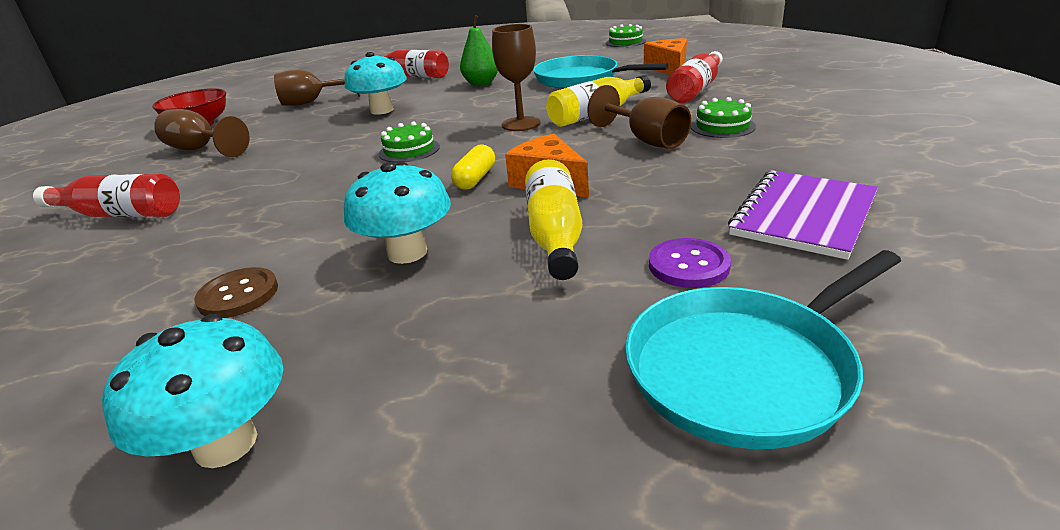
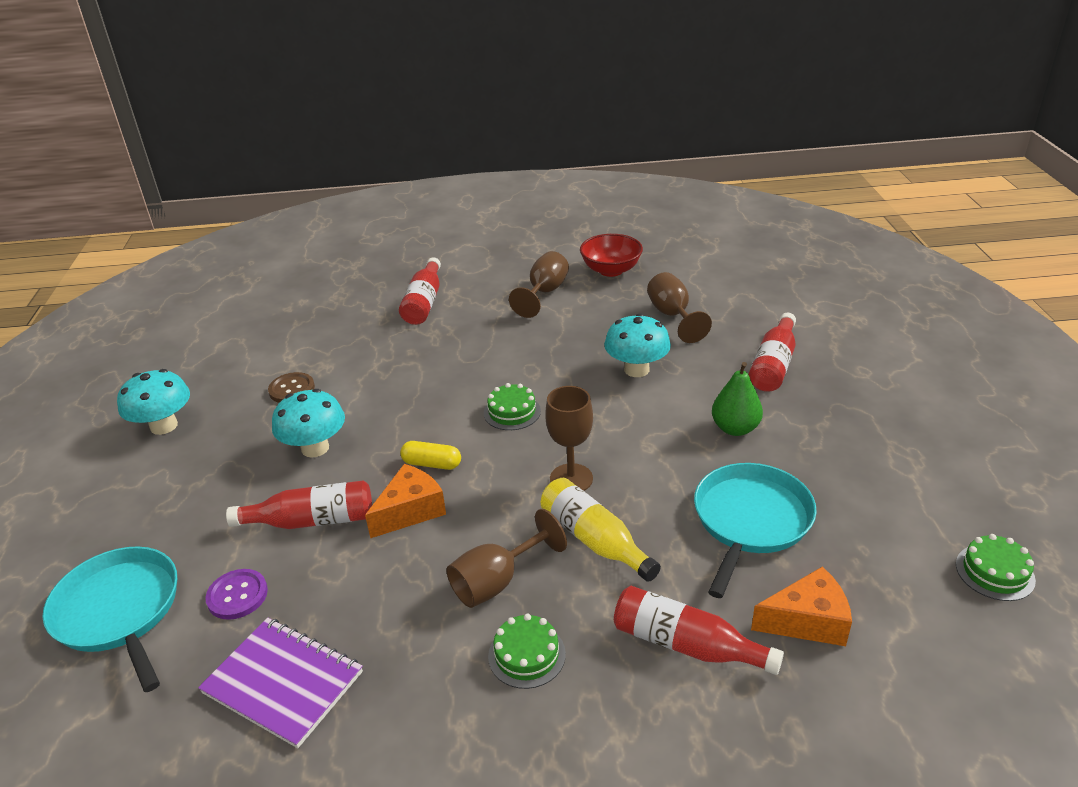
camera: 85 degrees right, 5 degrees up
yellow bottle [525,159,582,280] -> red bottle [226,480,372,529]

